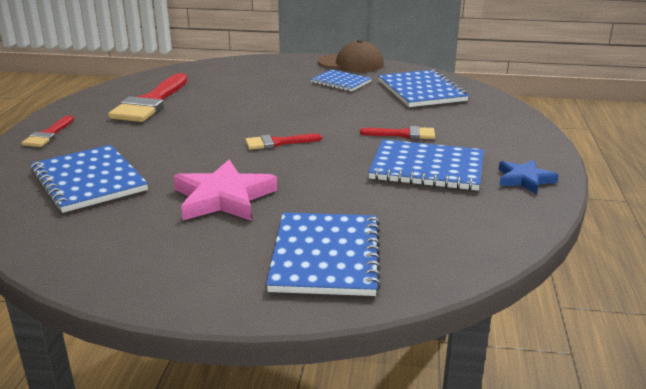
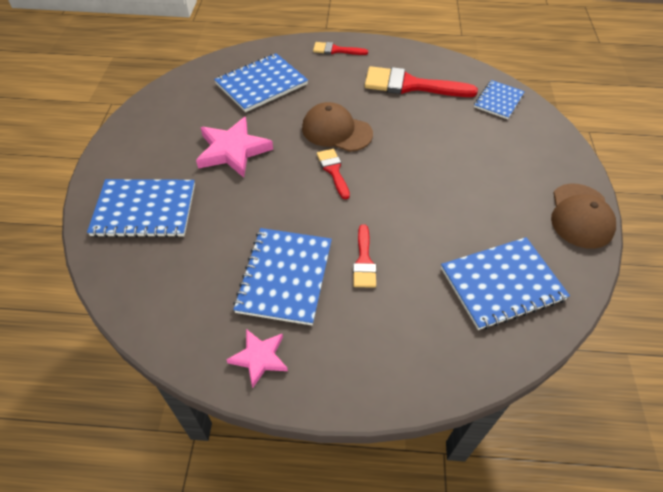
camera: 85 degrees right, 25 degrees up
blue notebook [311,69,372,92] -> blue notebook moved to [474,80,525,119]
blue star [499,160,559,194] -> pink star [226,329,288,388]
none -> brown cap [302,102,373,152]

